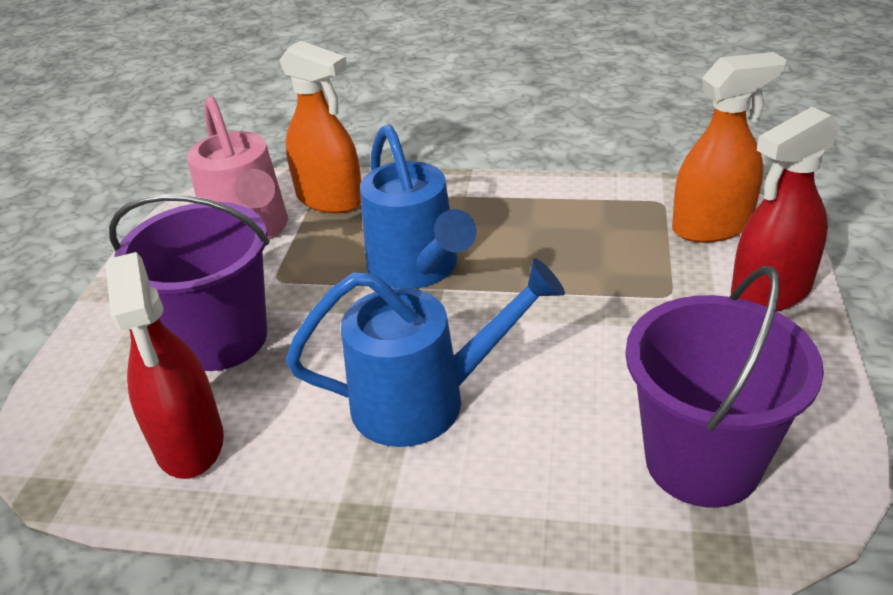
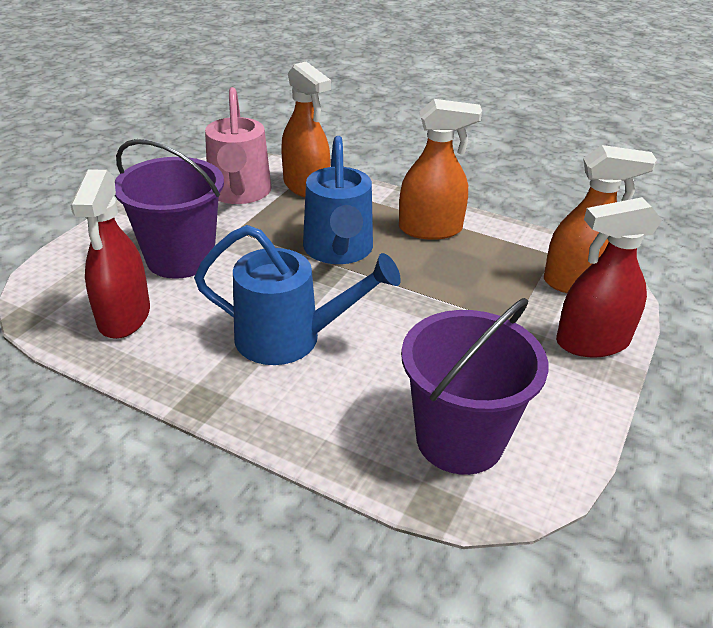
camera: 15 degrees right, 0 degrees up
none -> orange spray bottle [399,99,482,240]

